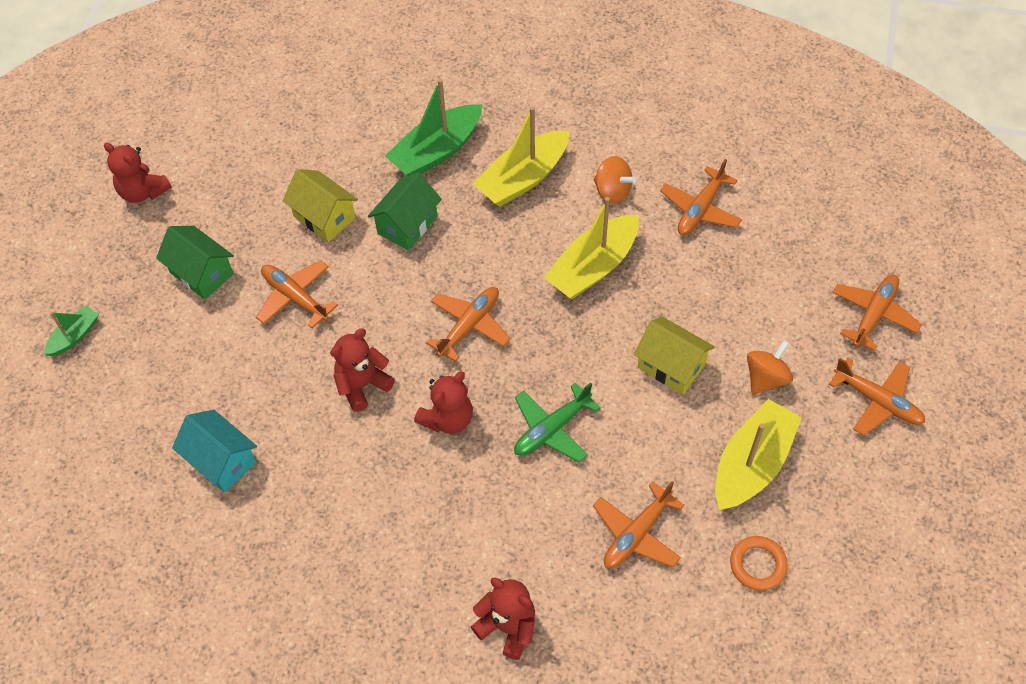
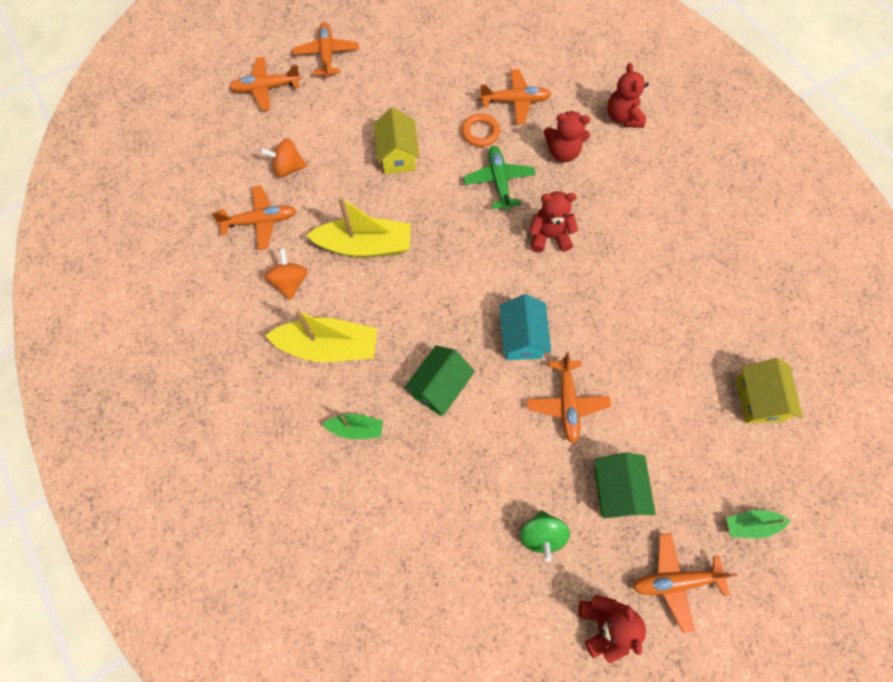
camera: 135 degrees left, 10 degrees up
turquoise house [172,410,257,492] -> turquoise house moved to [499,294,551,360]
yellow house [283,169,358,242] -> yellow house moved to [736,358,803,424]
red teddy bear [330,329,395,412] -> red teddy bear moved to [544,111,590,162]
green house [368,173,442,250] -> green house turned 45 degrees counterclockwise [404,345,475,416]
green boat [385,79,482,176] -> green boat [322,414,383,439], size x0.52
orange plane [426,287,510,362] -> orange plane moved to [632,533,737,633]
green plane [514,382,601,462] -> green plane turned 105 degrees counterclockwise [463,146,536,210]
yellow boat [715,399,802,510] -> none
orange ring [730,536,788,591] -> orange ring moved to [462,113,500,147]
orange spinning top [747,340,793,395] -> orange spinning top moved to [260,139,307,178]
none -> green spinning top [520,510,570,562]

